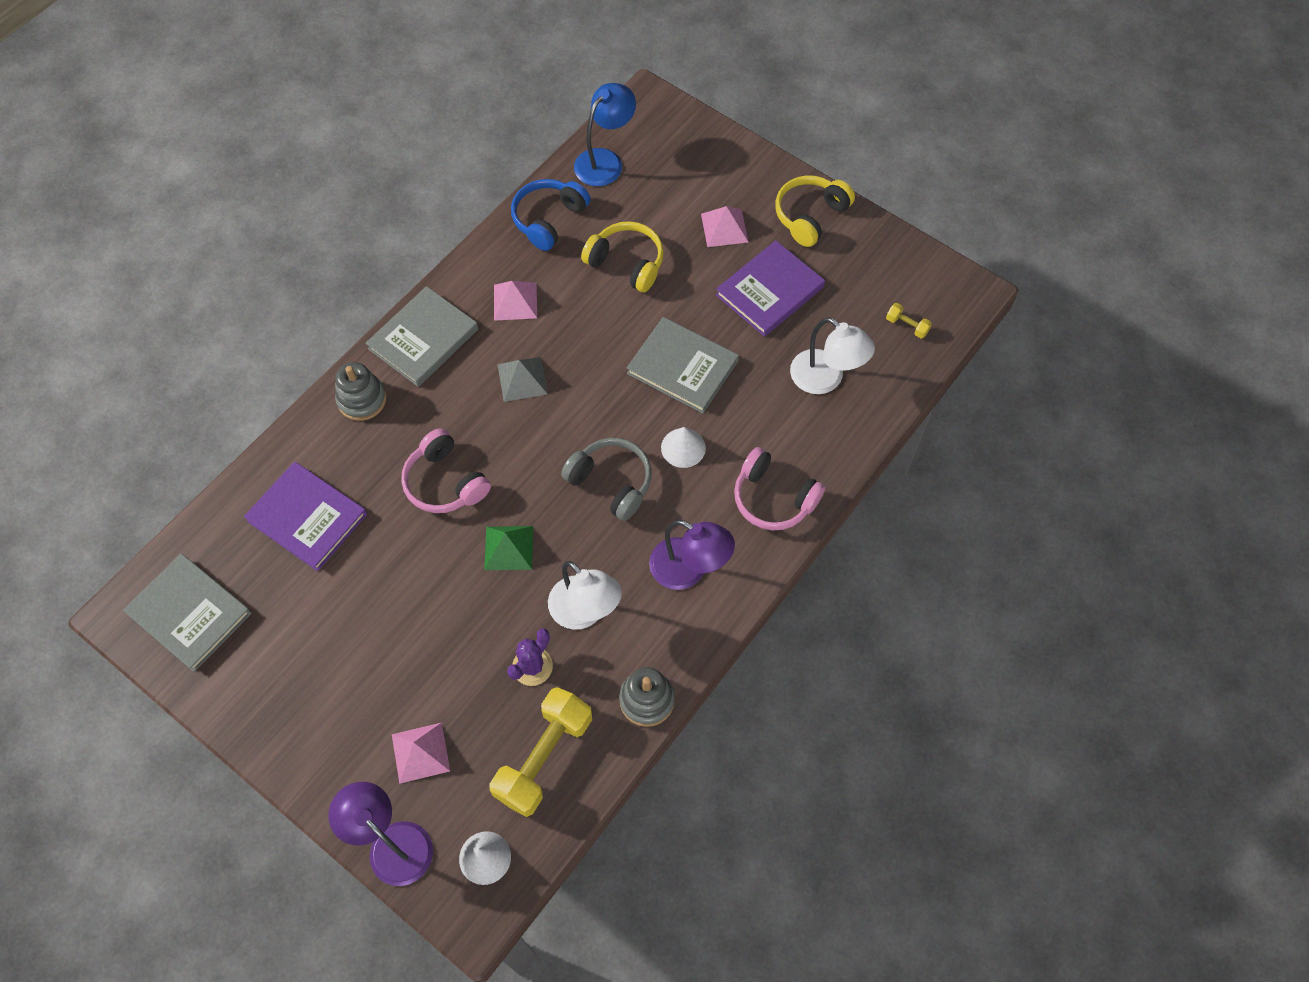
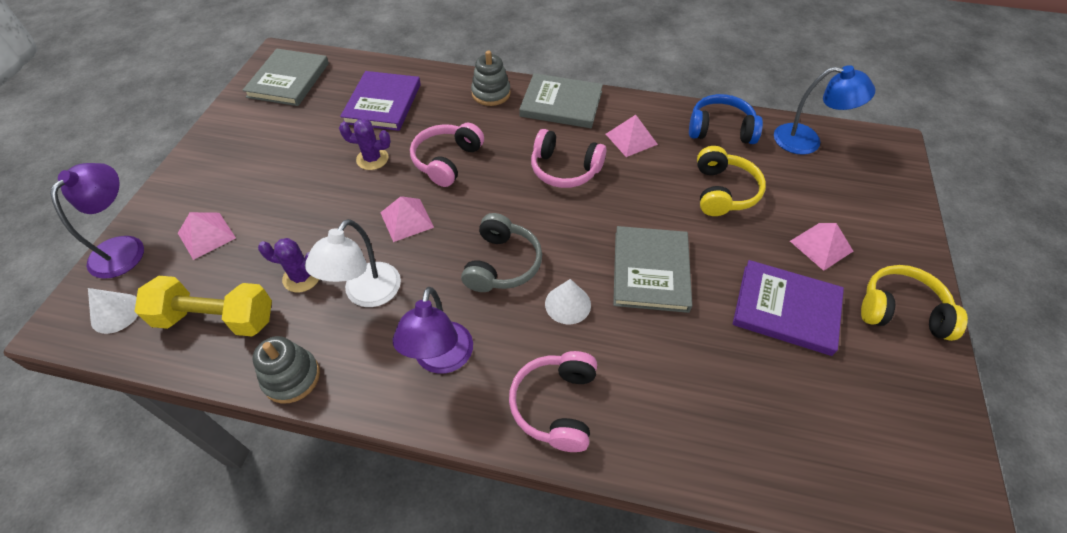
camera: 65 degrees right, 10 degrees down
green pyramid [484,526,533,570] -> pink pyramid [380,196,434,242]
grey pyramid [498,357,548,402] -> pink headphones [531,129,606,188]
white lamp [790,317,875,394] -> none
yellow dumbbell [886,303,932,338] -> none
none -> purple cactus [339,118,391,170]

